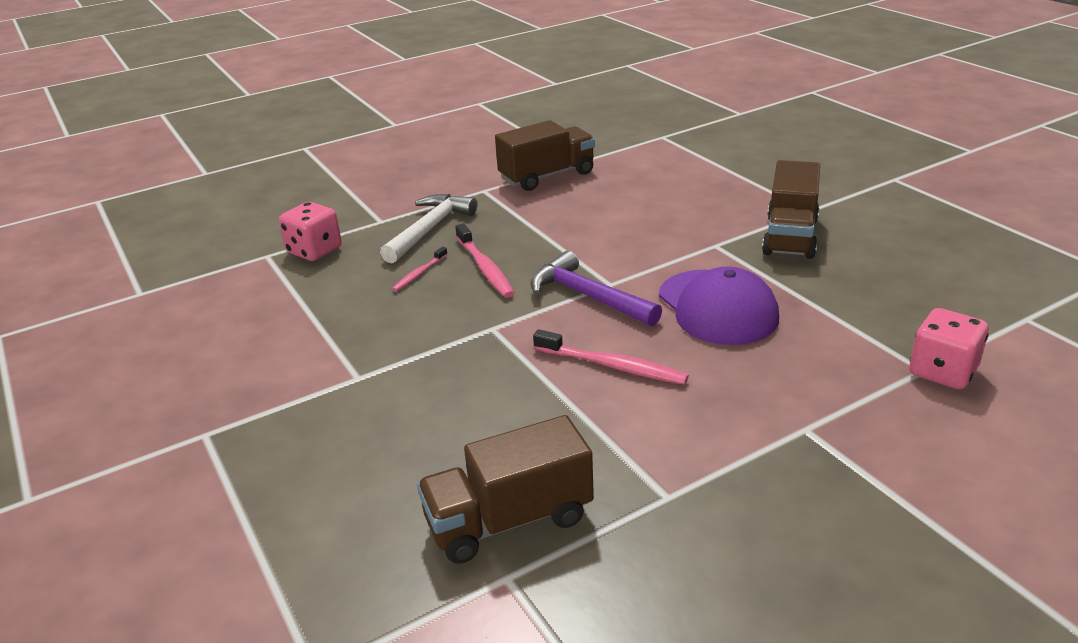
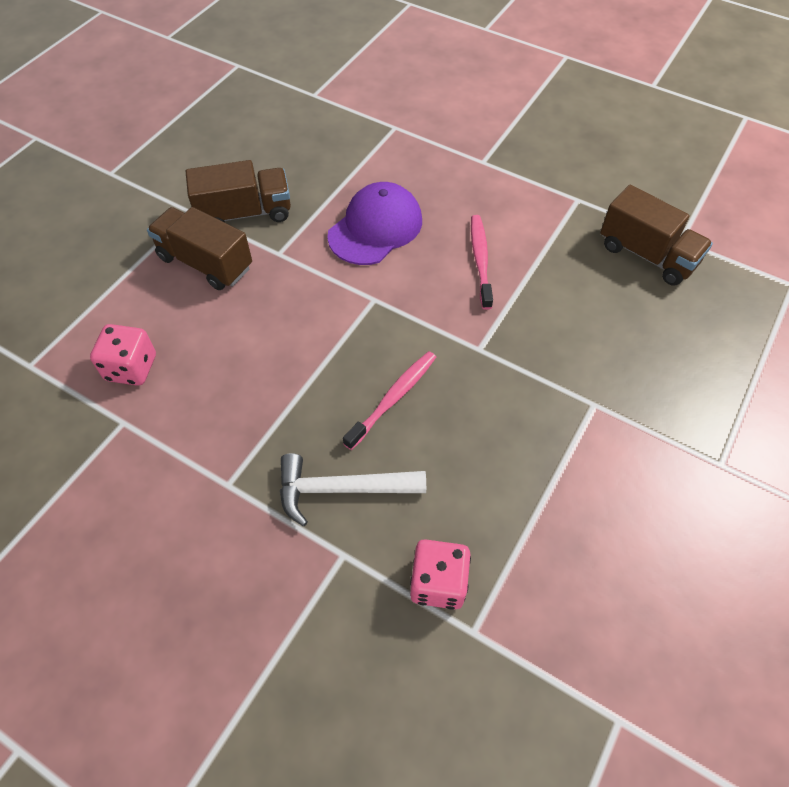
camera: 120 degrees left, 25 degrees up
pink toothbrush [392,247,448,292] -> none
brown truck [495,120,595,191] -> brown truck moved to [147,207,252,290]
purple hammer [531,251,662,326] -> none
pink dice [909,308,989,389] -> pink dice moved to [90,324,156,386]

